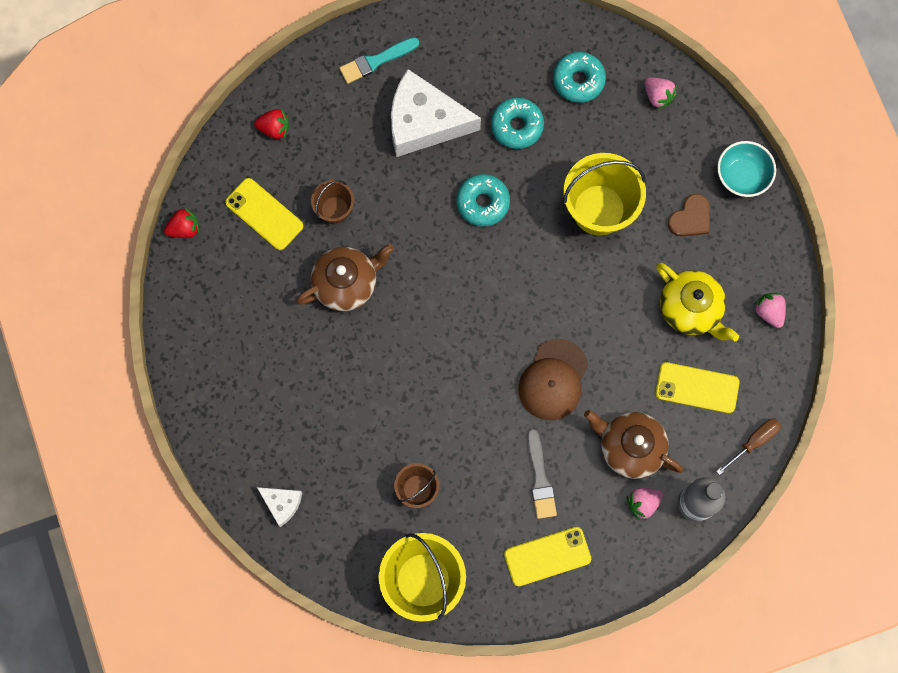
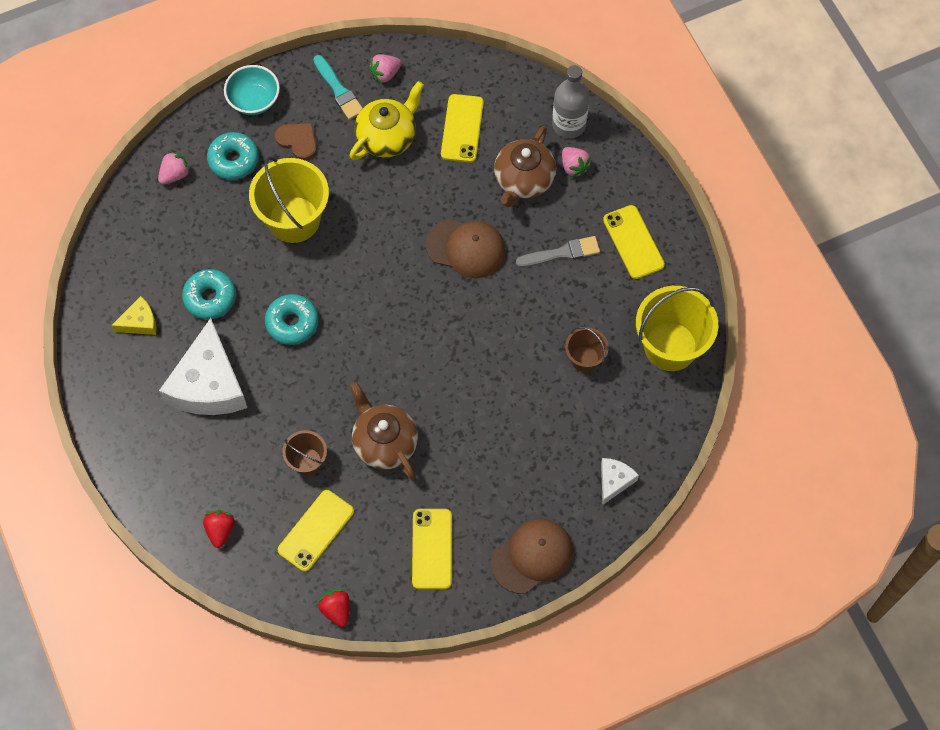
camera: 95 degrees left, 10 degrees down
turquoise brush [339,37,419,84] -> turquoise brush moved to [313,55,363,120]
turquoise donut [553,52,606,103] -> turquoise donut moved to [207,132,259,180]
brown screwdriver [716,418,781,475] -> none
none -> yellow cheese [111,296,157,335]
none -> yellow phone [412,509,452,589]
none -> brown cap [491,519,573,594]

